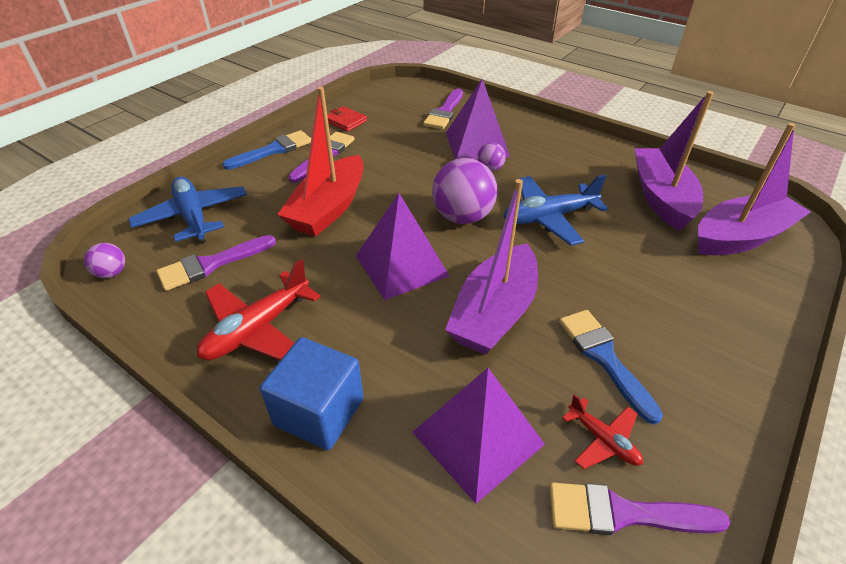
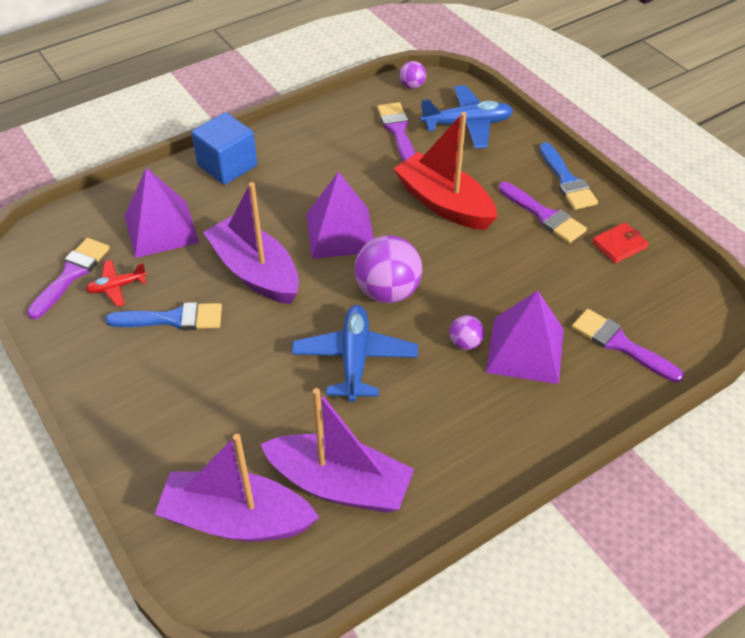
camera: 110 degrees right, 5 degrees up
red plane [197,259,321,360] -> none
purple boat [698,123,811,255] -> purple boat turned 105 degrees clockwise [155,434,319,541]

